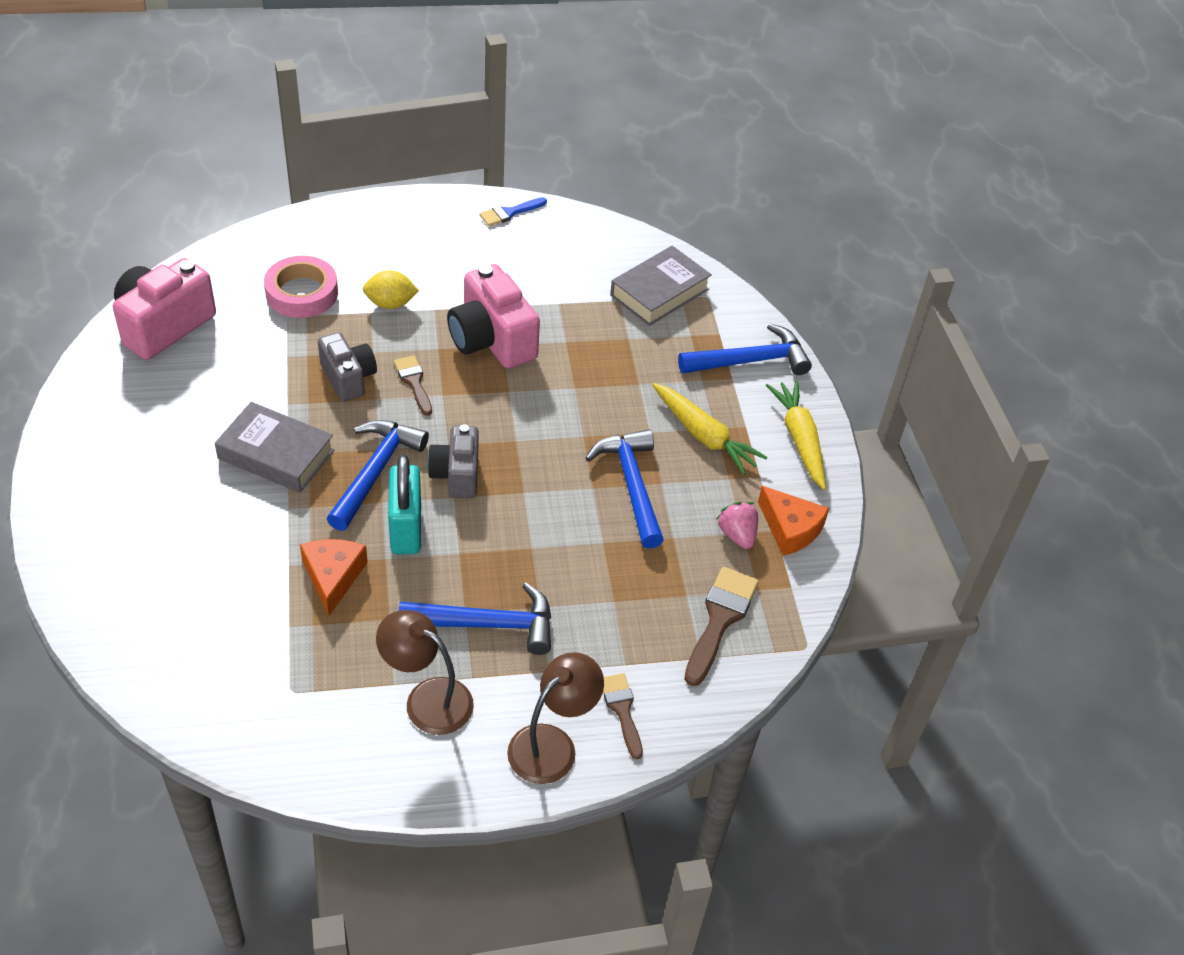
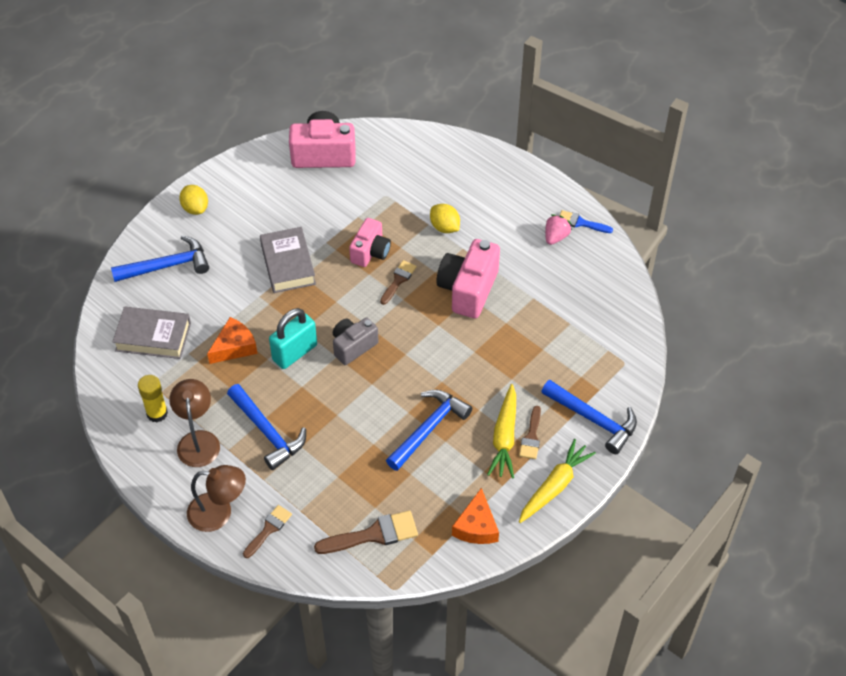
camera: 55 degrees right, 5 degrees up
pink tape [264,256,338,318] -> none
grey camera [318,332,377,402] -> pink camera [349,218,391,267]
blue hammer [327,420,429,531] -> blue hammer moved to [111,235,209,282]
grey book [610,246,712,326] -> grey book moved to [113,307,191,359]
pink strawberry [716,502,758,549] -> pink strawberry moved to [545,214,572,245]
none -> yellow glue stick [138,375,168,422]
none -> yellow lemon [179,185,208,215]
none -> brown brush [519,406,541,459]

